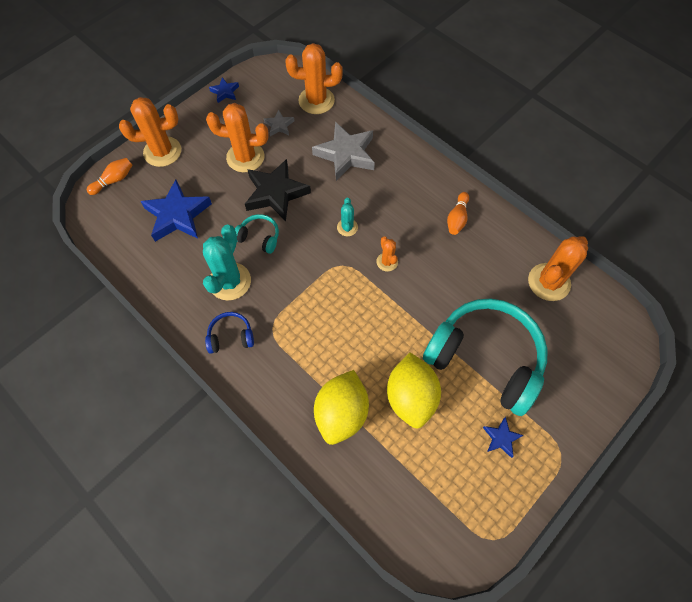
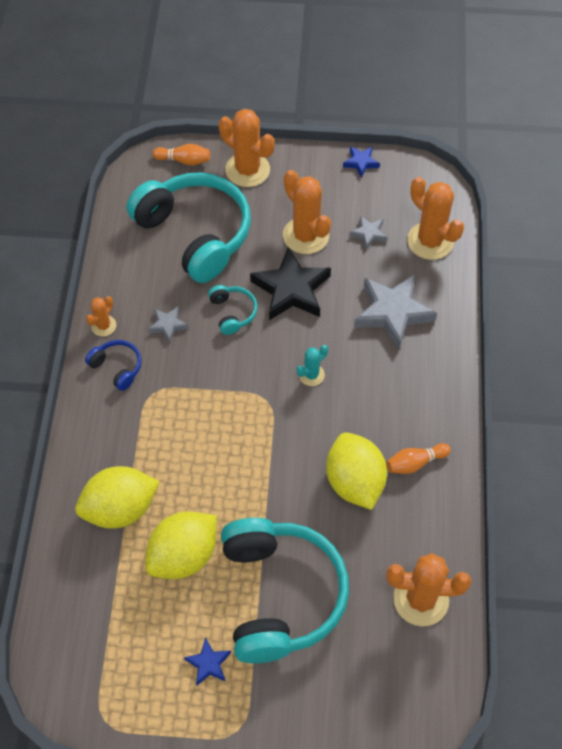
camera: 50 degrees right, 5 degrees down
blue star [140,180,212,242] -> turquoise headphones [127,172,251,283]
turquoise cactus [203,225,251,301] -> grey star [148,306,189,343]
orange cactus [376,236,398,271] -> orange cactus moved to [86,296,116,336]
none -> yellow lemon [326,432,387,510]

